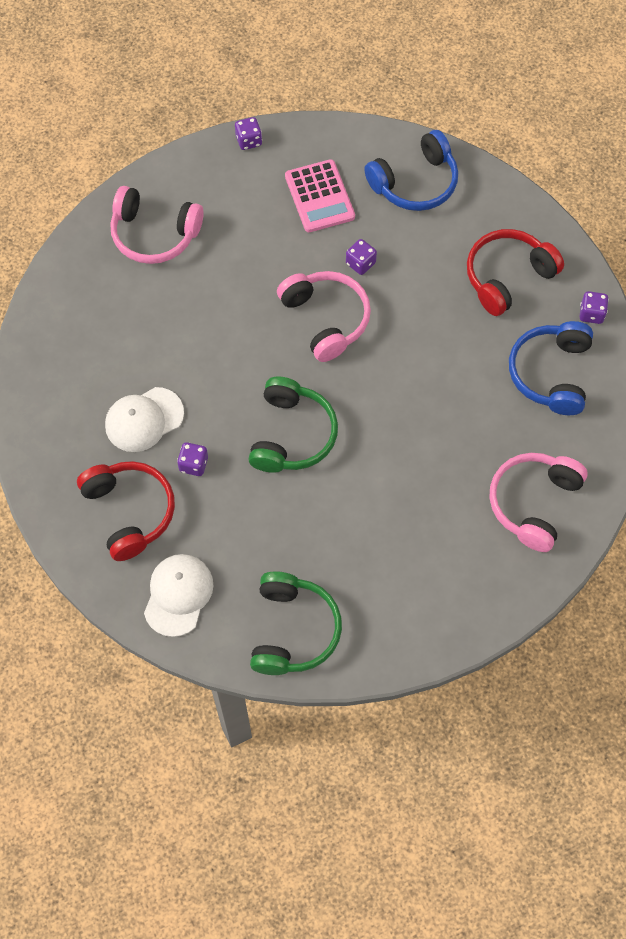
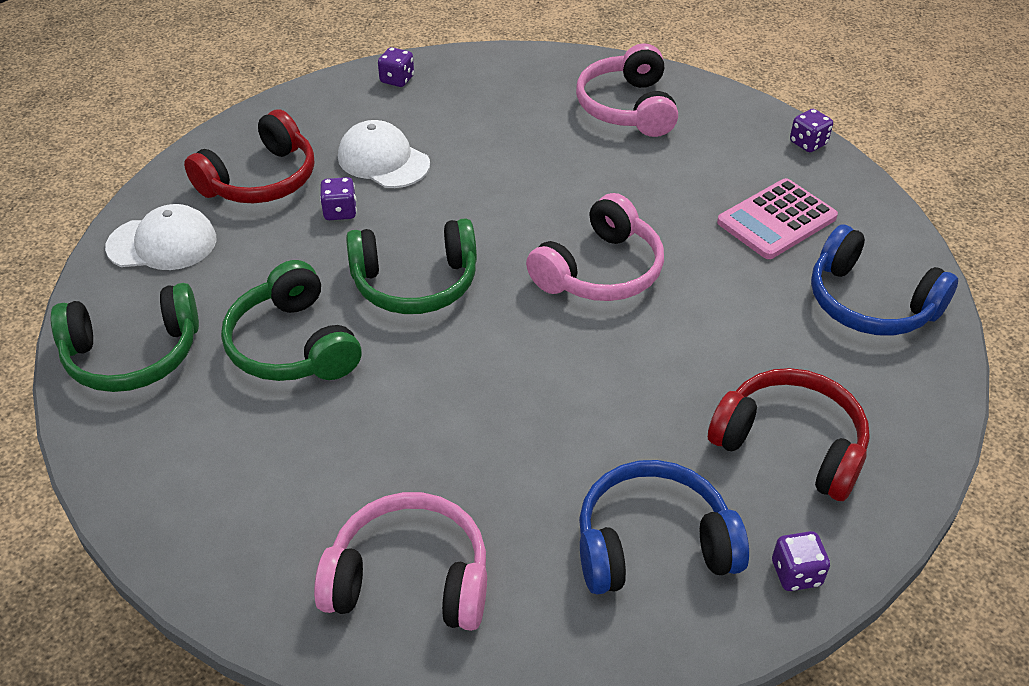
camera: 70 degrees right, 20 degrees down
purple dice [346,239,377,275] -> purple dice moved to [378,47,414,87]
none -> green headphones [221,260,361,381]

